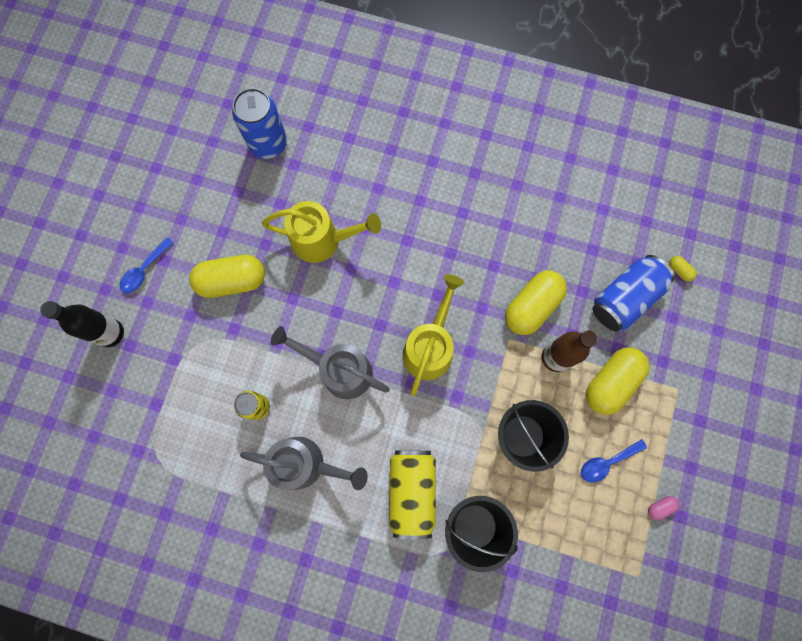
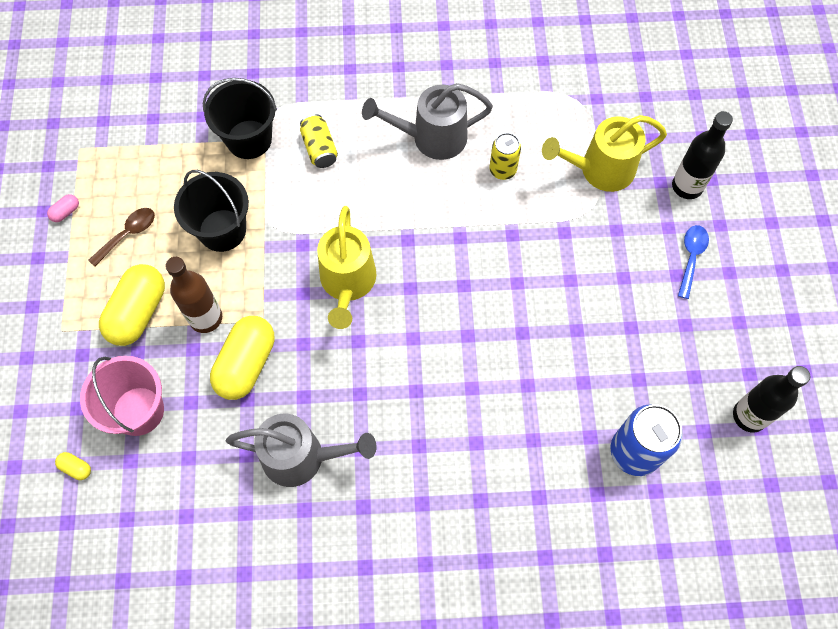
camera: 160 degrees right, 10 degrees down
yellow capsule [189,255,265,298] -> none
yellow watering can [262,201,381,263] -> yellow watering can moved to [542,115,667,192]
grey watering can [271,326,390,399] -> grey watering can moved to [226,414,377,487]
yellow can [389,450,436,540] -> yellow can [300,114,338,168], size x0.60
blue spoon [581,439,647,483] -> brown spoon [88,208,155,267]
blue can [592,255,675,331] -> pink bucket [80,356,164,436]
none -> black bottle [733,366,811,432]

